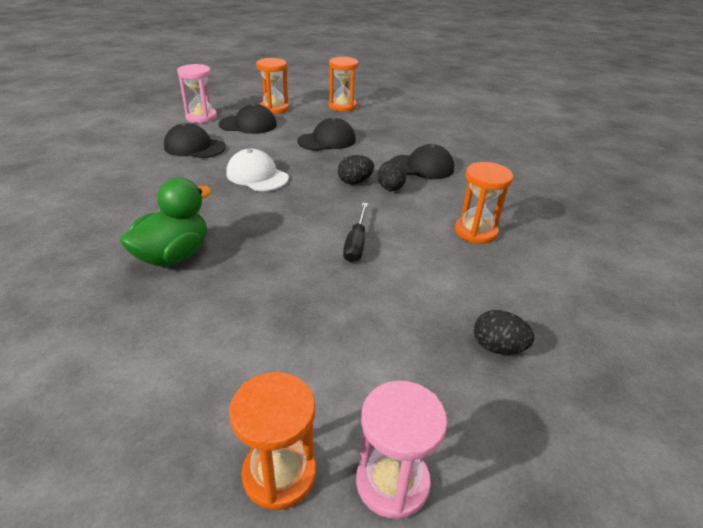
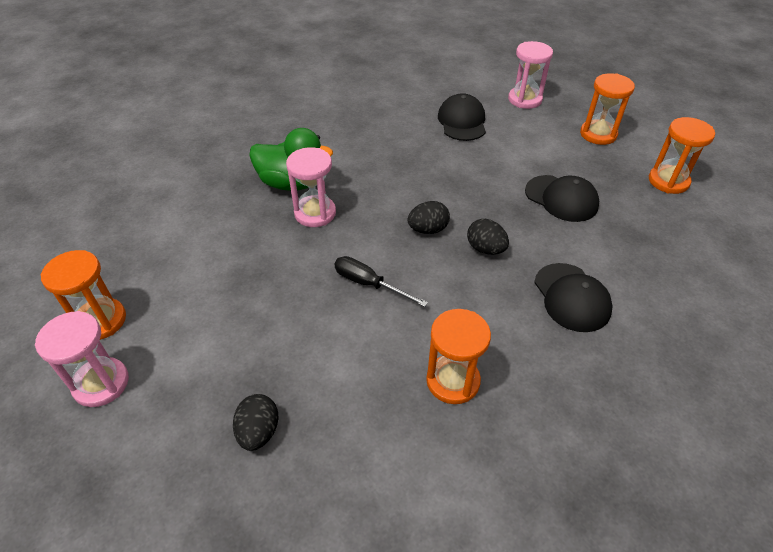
camera: 70 degrees right, 10 degrees up
black cap [219,104,277,134] -> none
white cap [226,149,289,191] -> none
black screwdriver [343,203,368,263] -> black screwdriver turned 45 degrees clockwise [334,256,428,307]
black egg [378,160,407,191] -> black egg moved to [407,201,450,234]
none -> pink hourglass [286,147,336,227]

